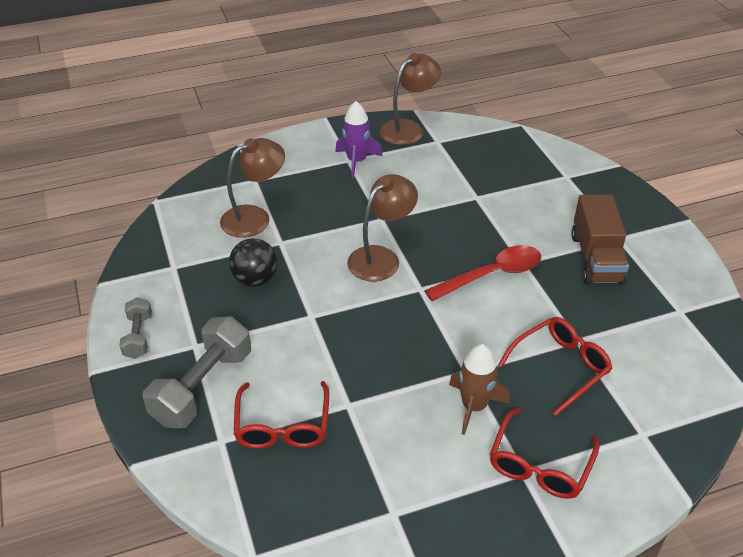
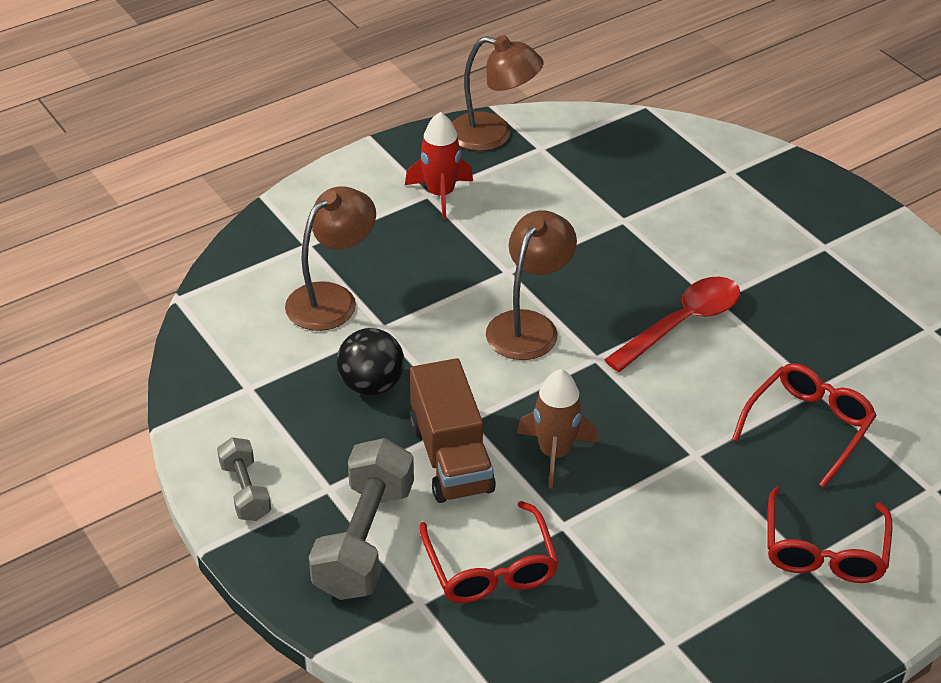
camera: 15 degrees left, 0 degrees up
purple rocket [335,101,382,178] -> red rocket [405,112,473,220]
brown lamp [380,53,441,145] -> brown lamp turned 75 degrees clockwise [452,35,544,151]
brown rocket [449,344,510,435] -> brown rocket moved to [517,369,598,489]
brown truck [571,194,629,284] -> brown truck moved to [410,358,496,503]

